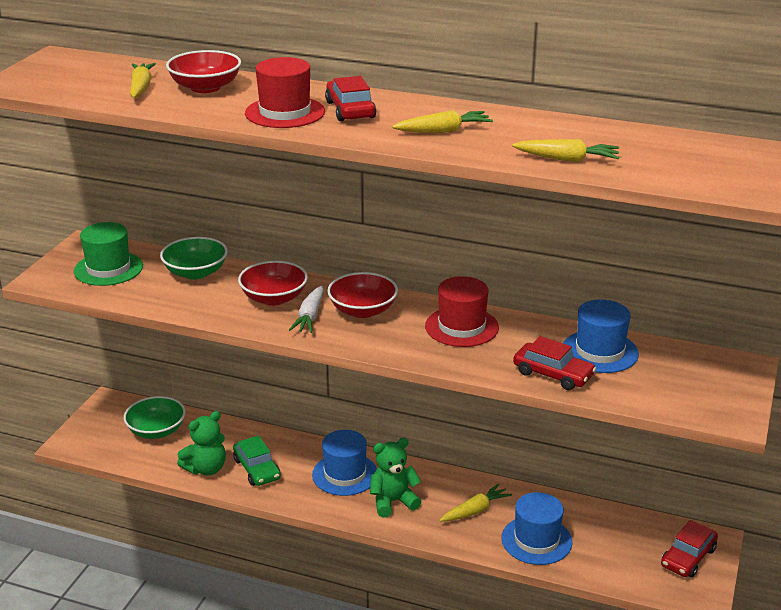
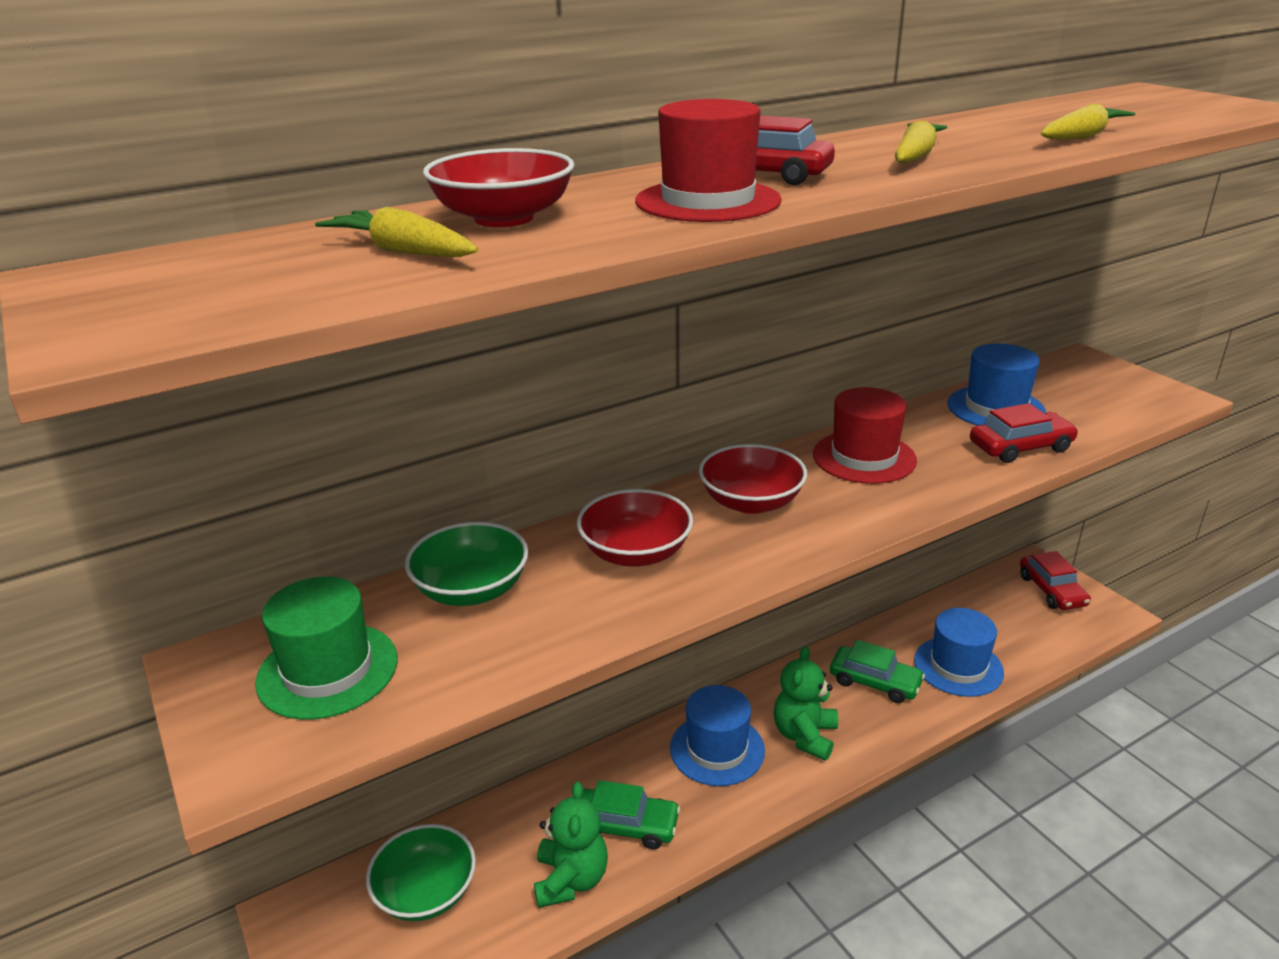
camera: 50 degrees left, 0 degrees up
white carrot [289,286,324,333] -> none
yellow carrot [440,483,512,521] -> green car [830,640,925,703]

